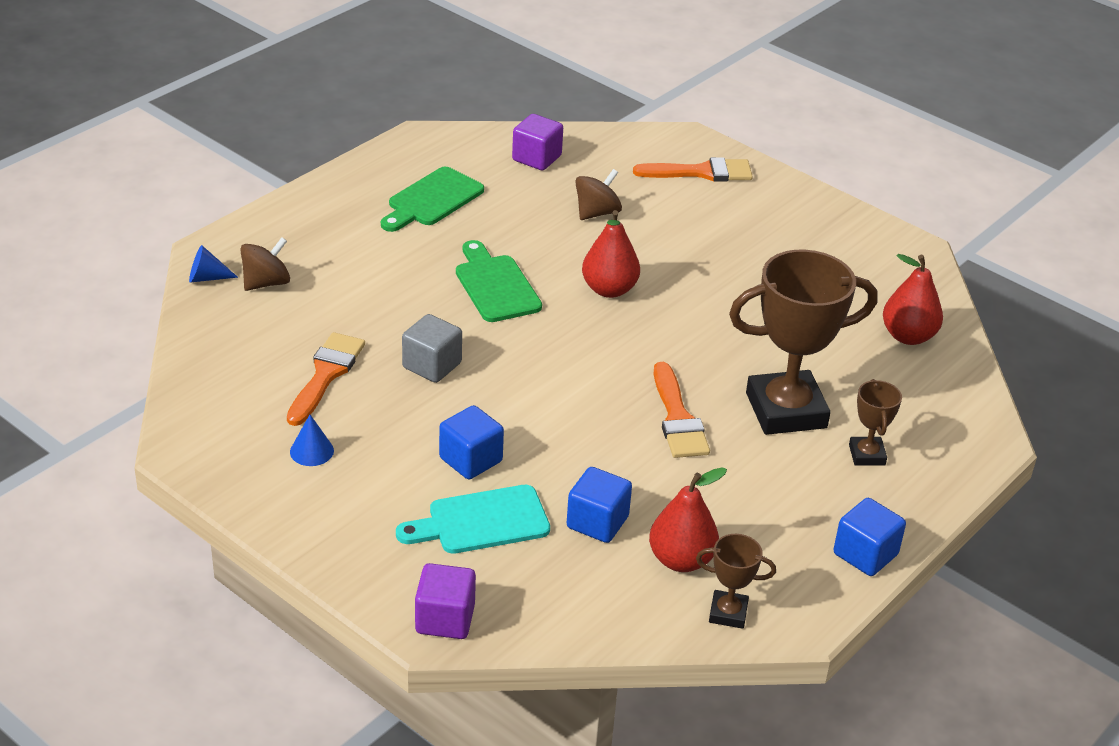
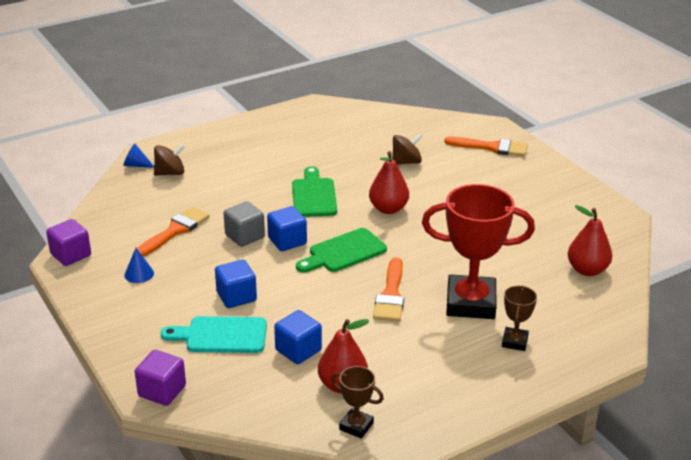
camera: 20 degrees right, 5 degrees down
green cutting board [381,167,484,232] -> green cutting board moved to [296,228,387,273]
purple cube [512,114,563,170] -> purple cube moved to [46,219,91,266]
brown trophy [729,250,877,435] -> red trophy [422,184,535,319]
blue cube [834,498,906,576] -> blue cube moved to [267,206,307,251]

